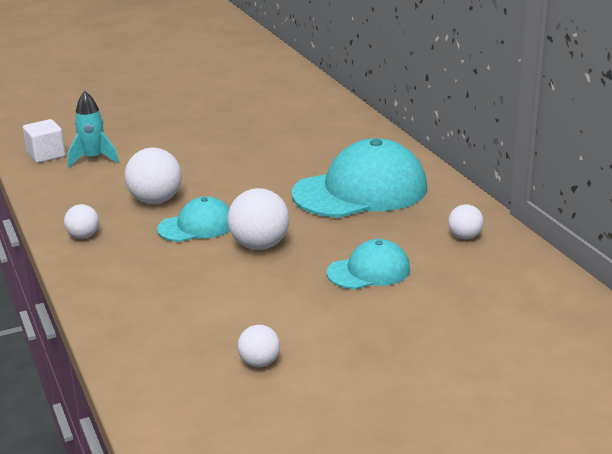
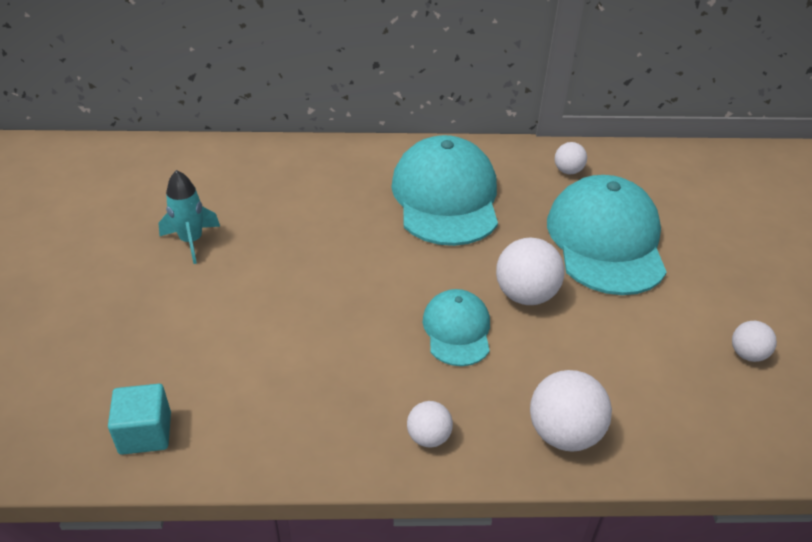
camera: 70 degrees left, 15 degrees up
white cube [23,119,66,163] -> turquoise cube [108,384,171,455]
turquoise rocket [68,91,119,167] -> turquoise rocket moved to [158,170,220,264]
white ball [124,147,182,204] -> white ball moved to [530,370,612,452]
turquoise cap [327,239,410,289] -> turquoise cap [547,175,667,295], size x1.88

